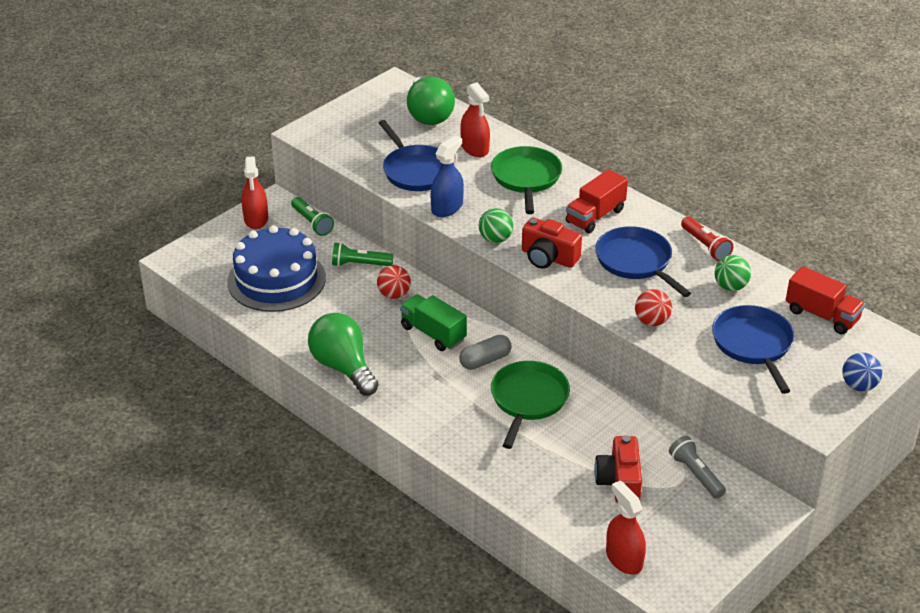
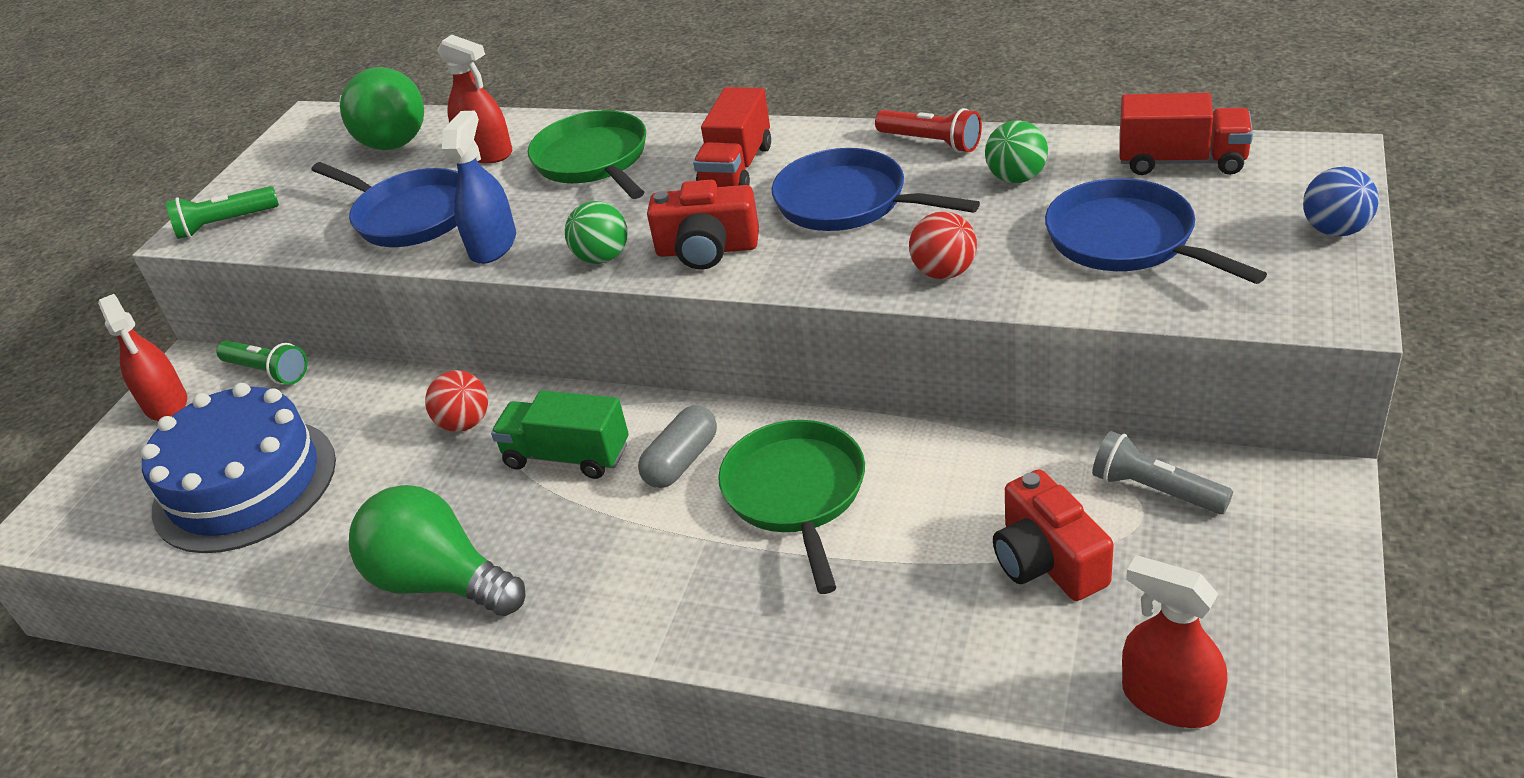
camera: 20 degrees left, 0 degrees up
green flashlight [332,242,394,267] -> green flashlight moved to [166,186,279,239]

